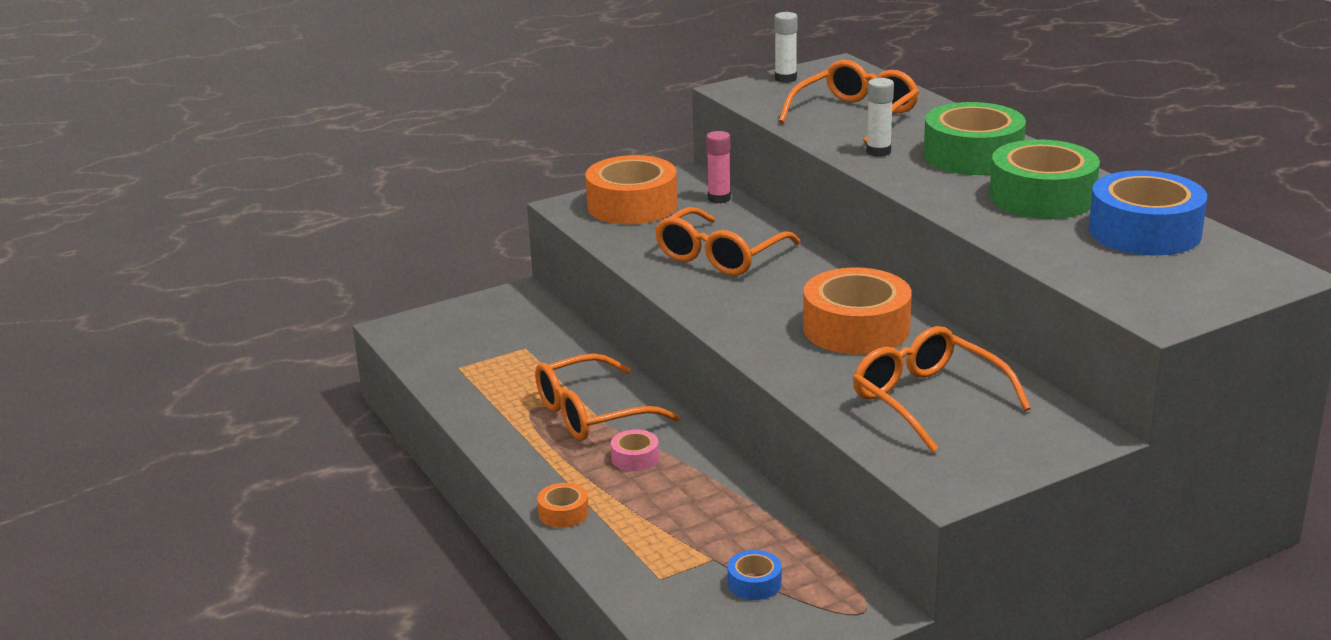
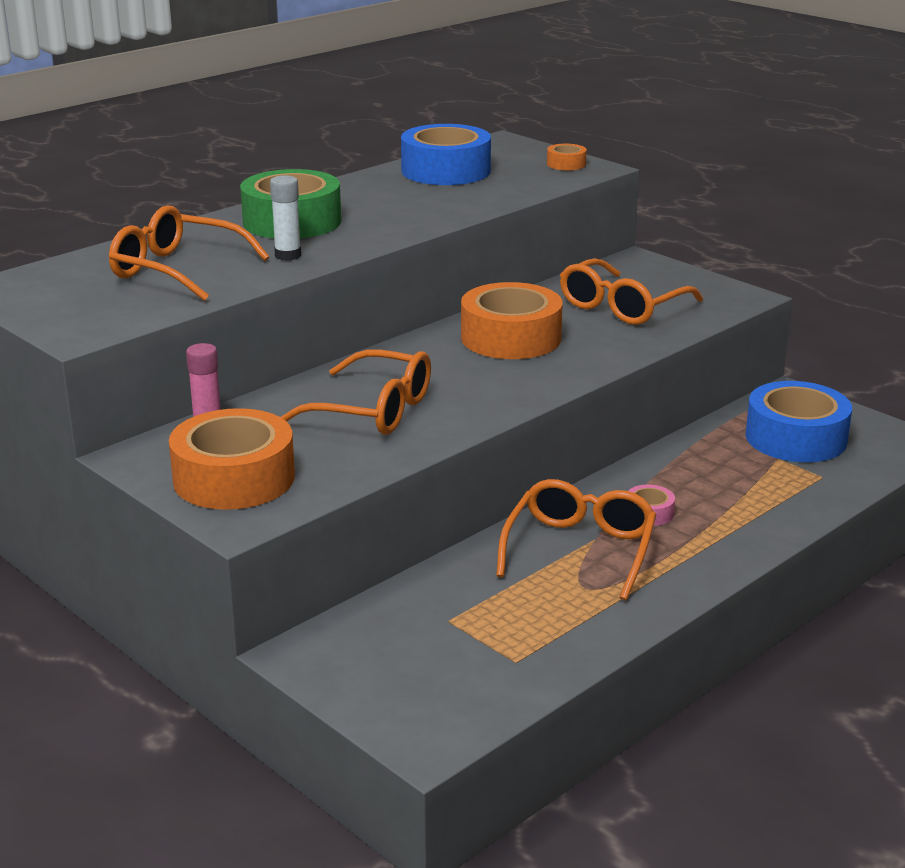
camera: 105 degrees left, 0 degrees up
orange glasses [535,353,680,441] -> orange glasses turned 120 degrees counterclockwise [496,479,657,600]
orange tape [537,483,589,528] -> orange tape moved to [547,144,587,170]
blue tape [728,550,782,600] -> blue tape [745,381,852,462], size x2.25
white glue stick [774,12,798,83] -> none
green tape [989,140,1100,219] -> none

